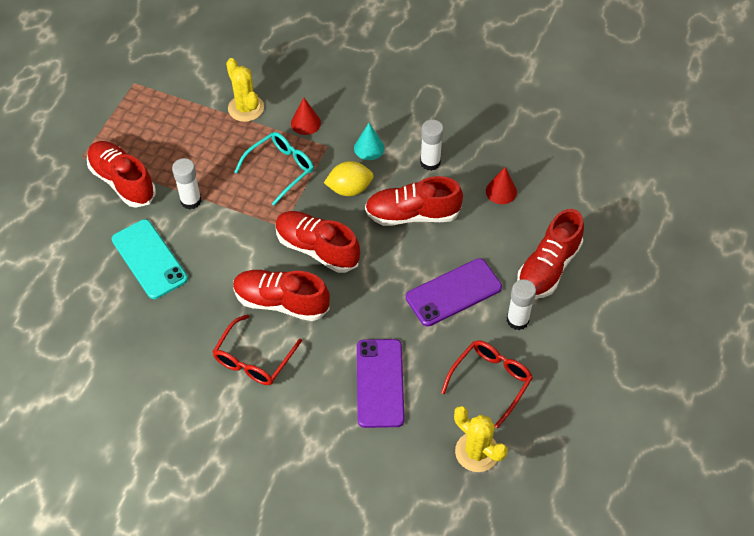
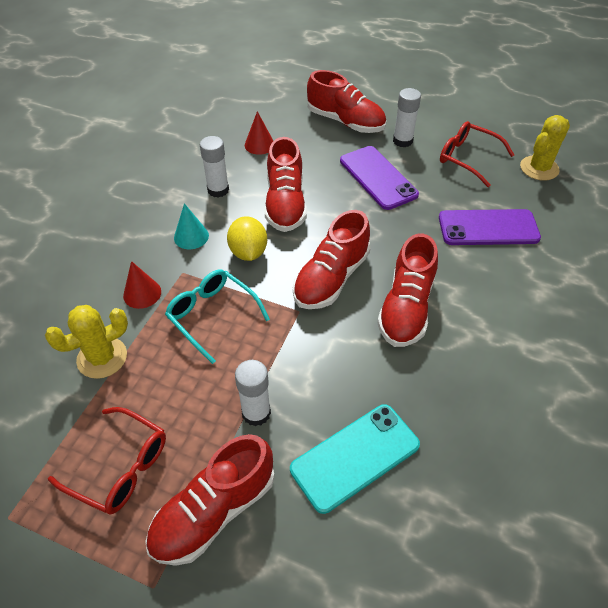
camera: 90 degrees left, 5 degrees down
red glasses [213,314,302,385] -> red glasses moved to [48,407,166,515]

